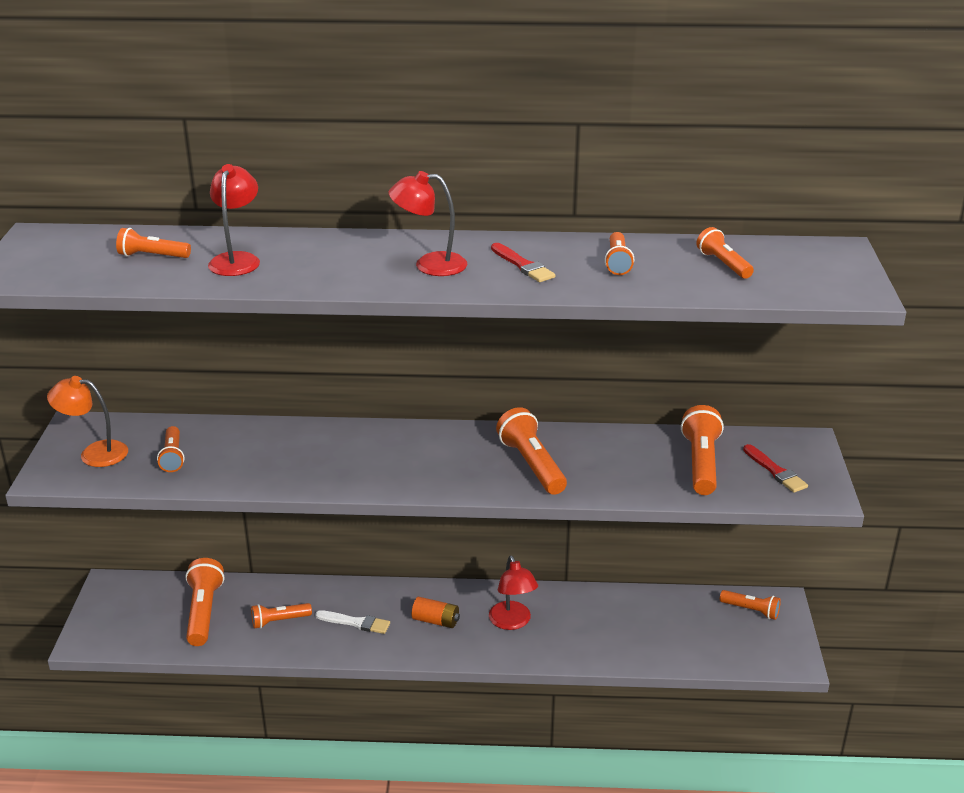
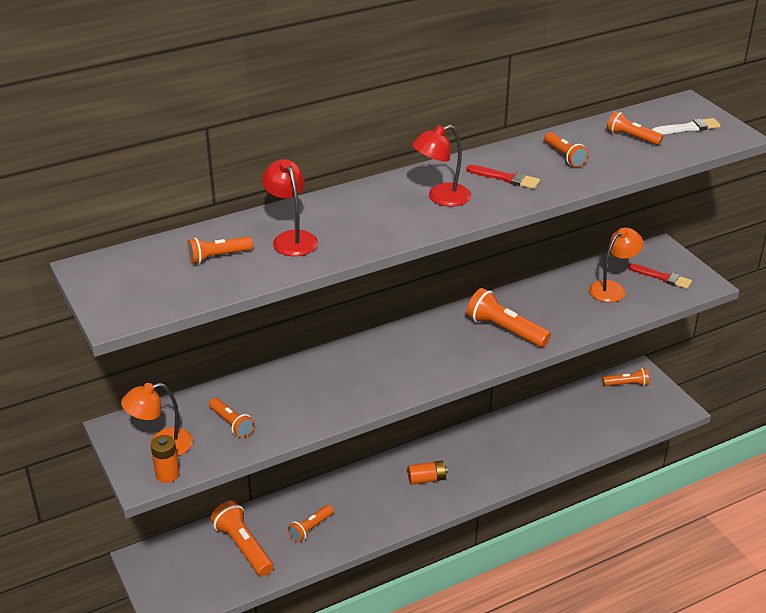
camera: 30 degrees left, 5 degrees up
white brush [315,610,390,634] -> white brush moved to [652,118,721,134]
red lamp [489,555,538,630] -> none
orange flashlight [681,405,724,495] -> orange lamp [589,228,643,302]
none -> orange battery [151,435,180,483]

